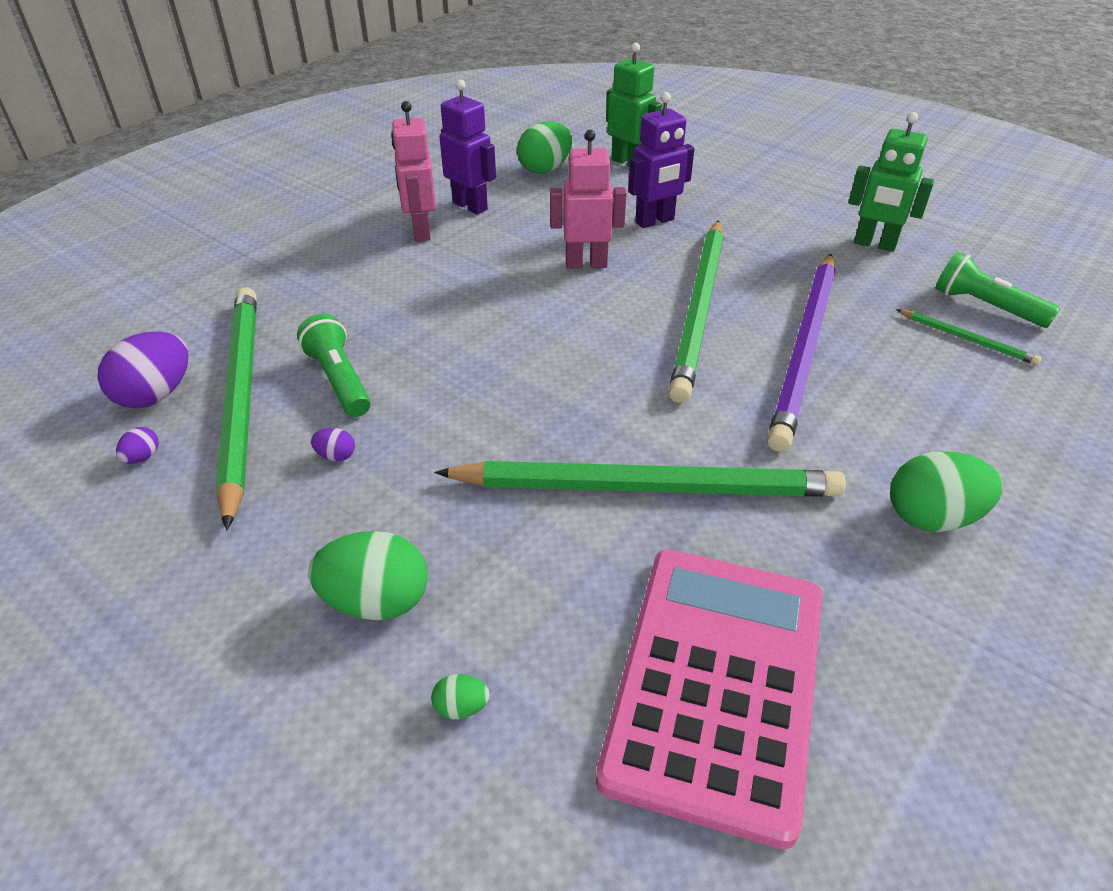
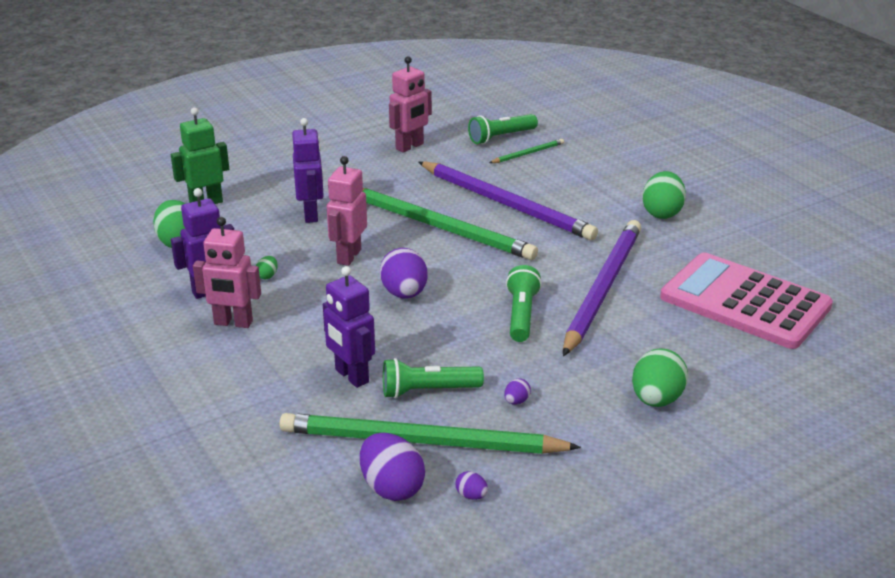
camera: 70 degrees left, 10 degrees down
green egg [431,674,490,720] -> green egg moved to [256,256,278,279]
green pencil [435,461,846,497] -> purple pencil [563,220,641,356]
green robot [849,112,934,252] -> pink robot [389,56,432,153]
none -> purple robot [323,266,375,388]
none -> purple egg [380,248,428,298]
none -> green flashlight [506,265,542,342]

